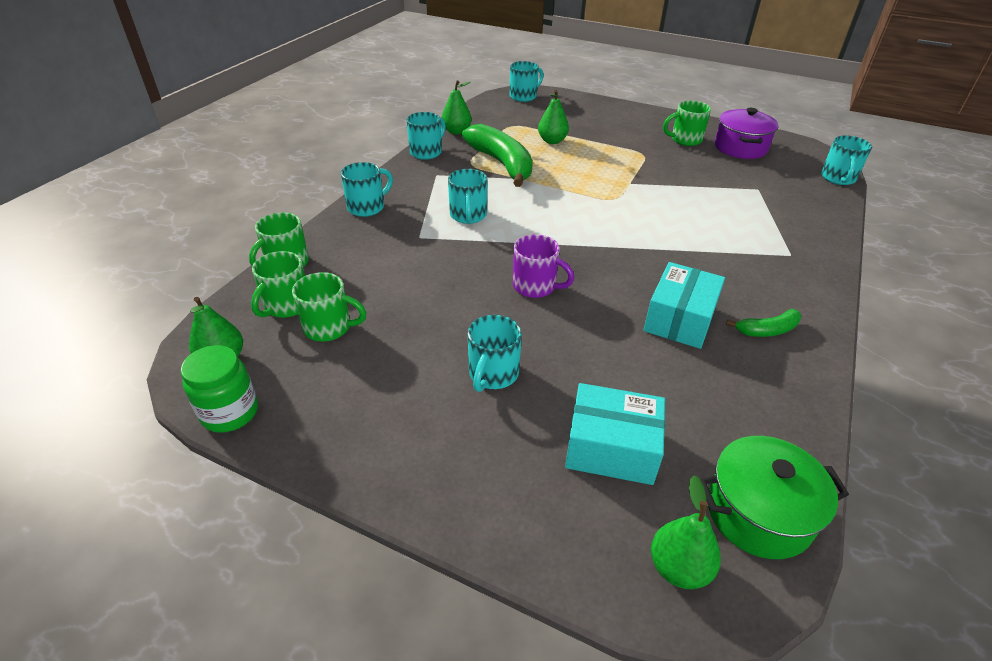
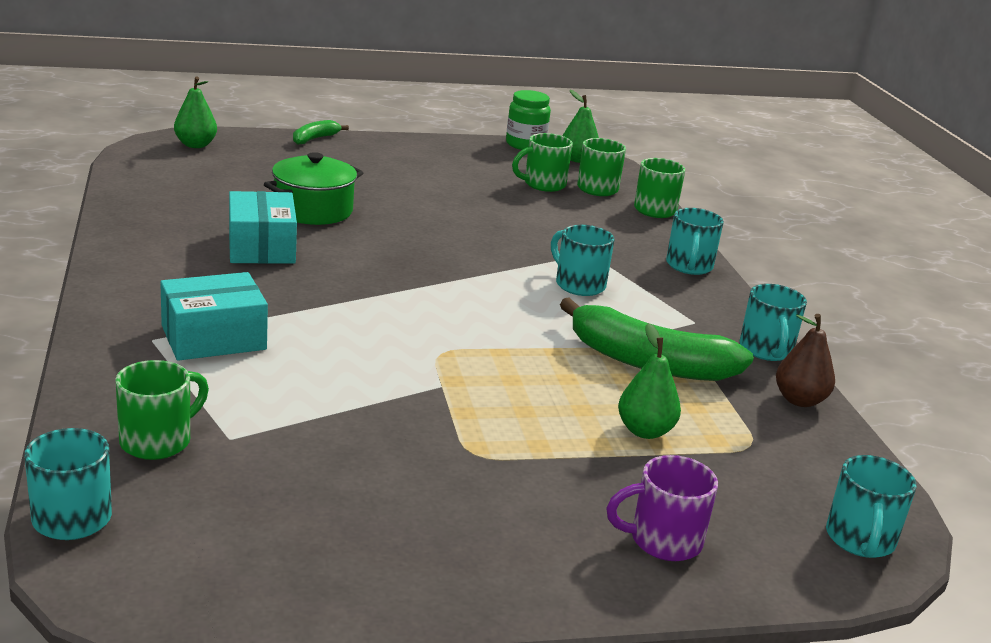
camera: 140 degrees right, 15 degrees down
green pear [441,80,472,135] -> brown pear [776,314,835,407]
turquoise mug [468,315,522,392] -> none
purple mug [513,234,574,298] -> purple mug moved to [606,455,718,561]
turquoise box [565,383,665,485] -> turquoise box moved to [160,272,268,361]
green mug [663,101,711,146] -> green mug moved to [115,360,209,460]
green pot [700,436,849,559] -> green pot moved to [264,152,363,225]
purple pot [715,108,778,159] -> none
green banana [726,309,801,337] -> green banana moved to [293,120,349,145]

